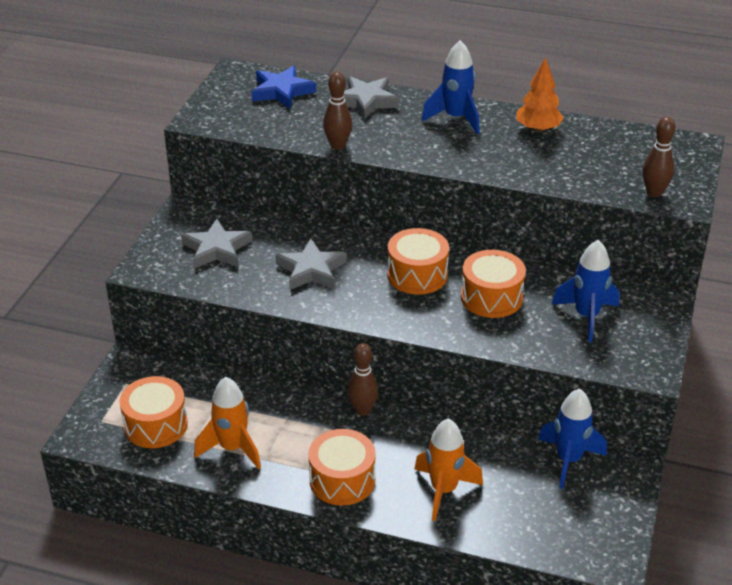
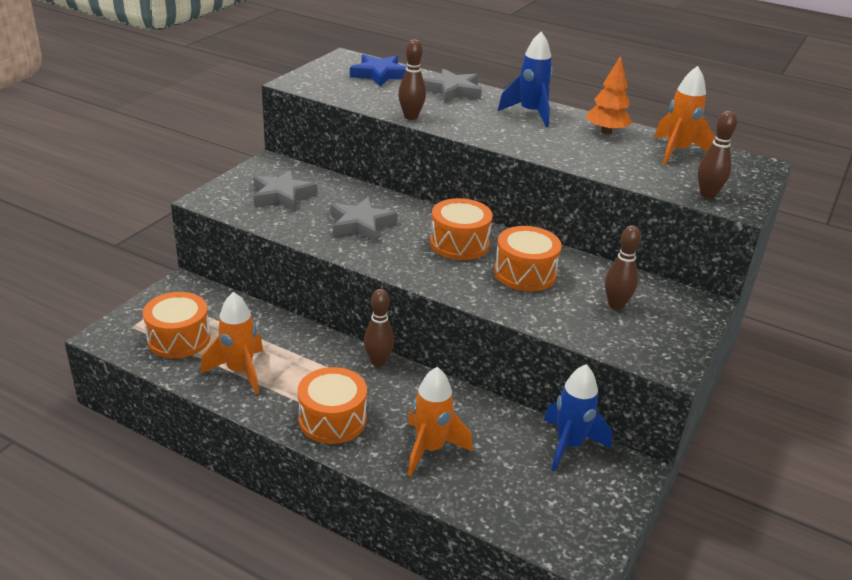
camera: 10 degrees right, 5 degrees down
blue rocket [552,240,619,342] -> brown bowling pin [605,225,641,310]
none -> orange rocket [654,66,715,165]

